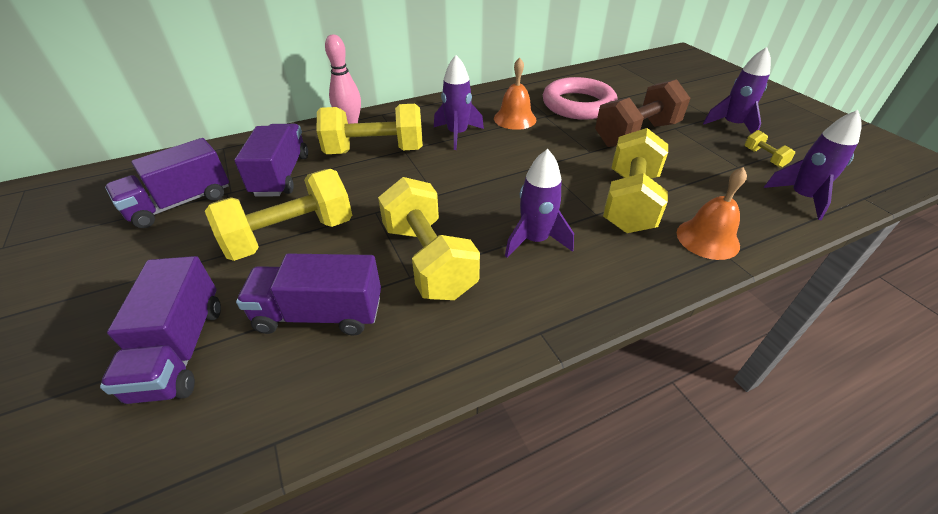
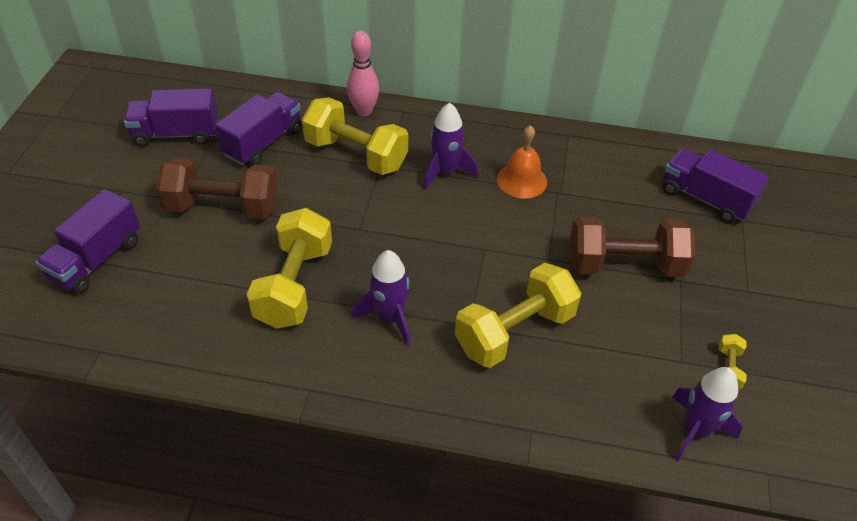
camera: 35 degrees right, 5 degrees up
yellow dumbbell [205,169,352,261] -> brown dumbbell [156,158,278,219]
purple truck [236,253,381,336] -> purple truck moved to [663,148,769,223]
pink ring [543,77,618,120] -> none
orange bell [677,167,747,260] -> none
purple rocket [703,47,771,134] -> none

